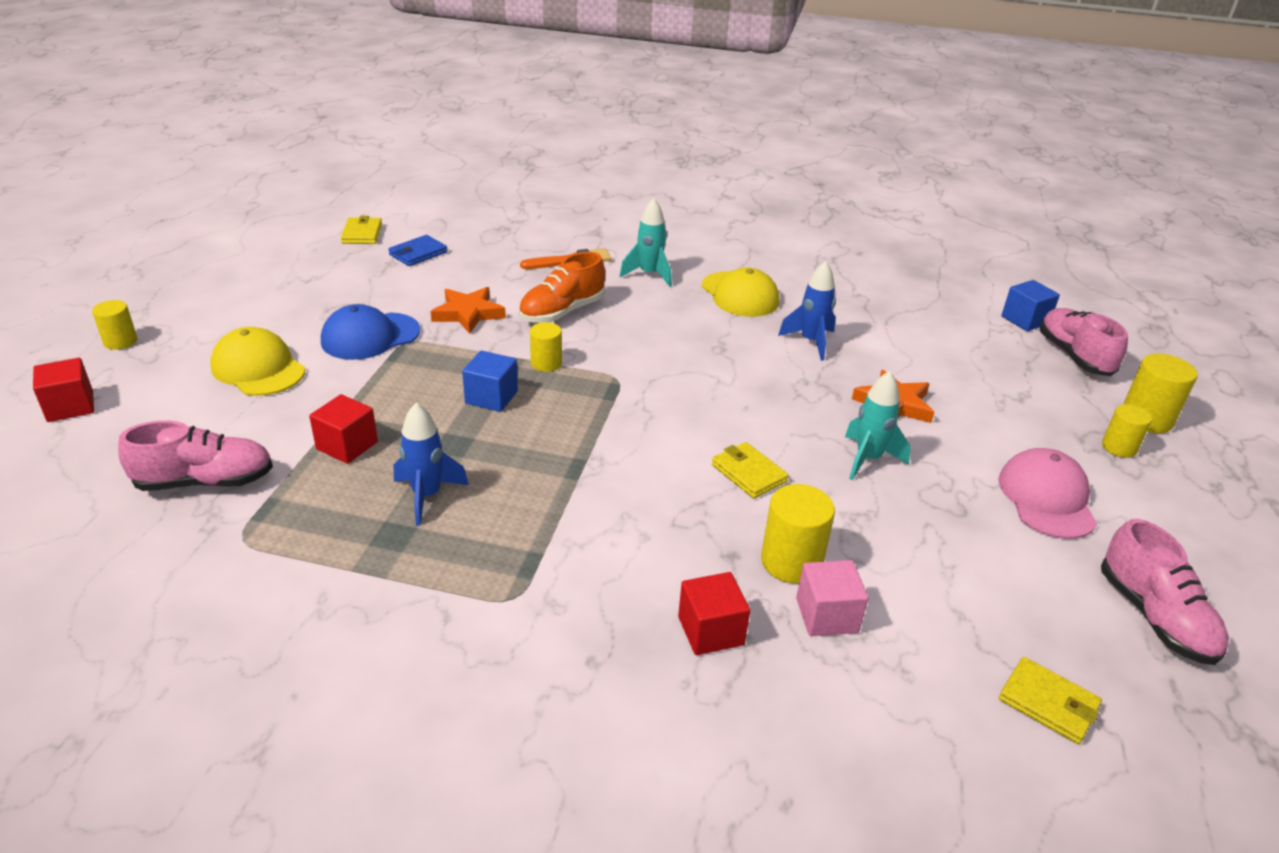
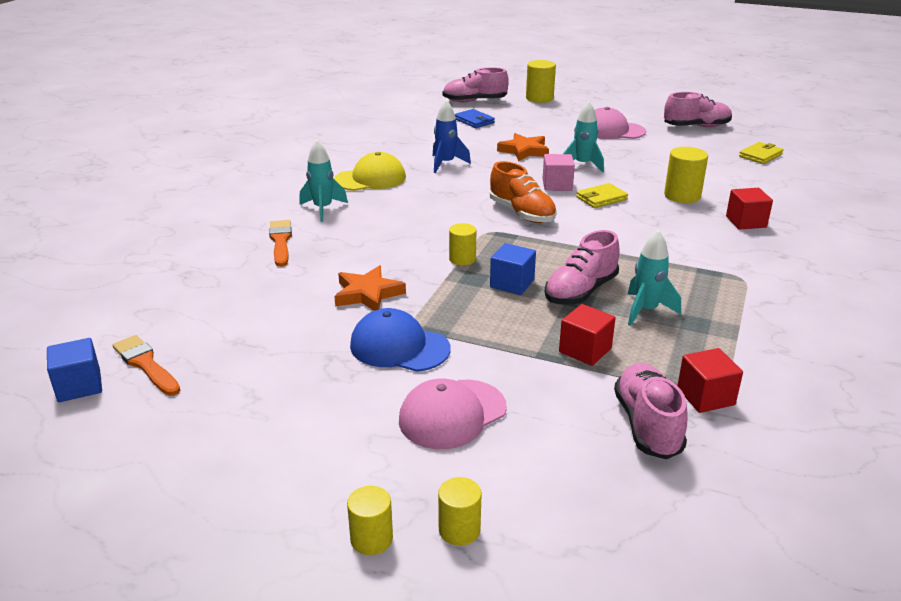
camera: 80 degrees left, 5 degrees down
red cube [33,358,94,422] -> red cube moved to [677,348,743,413]
yellow cap [210,327,305,396] -> pink cap [399,379,507,449]
blue cap [321,304,420,360] -> blue cap turned 135 degrees clockwise [350,308,451,372]
yellow wallet [341,216,382,244] -> orange brush [112,335,180,396]
blue wallet [388,235,447,266] -> blue wallet moved to [455,109,495,128]
blue rocket [394,403,469,526] -> turquoise rocket [627,230,681,326]
orange shoe [519,252,605,323] -> orange shoe moved to [490,161,557,223]
pink cube [796,560,868,636] -> pink cube moved to [543,154,575,191]
blue cube [1001,280,1060,331] -> blue cube moved to [47,338,102,402]
yellow cylinder [1102,404,1152,458] -> yellow cylinder moved to [438,477,482,546]
none -> pink shoe [545,230,620,305]

